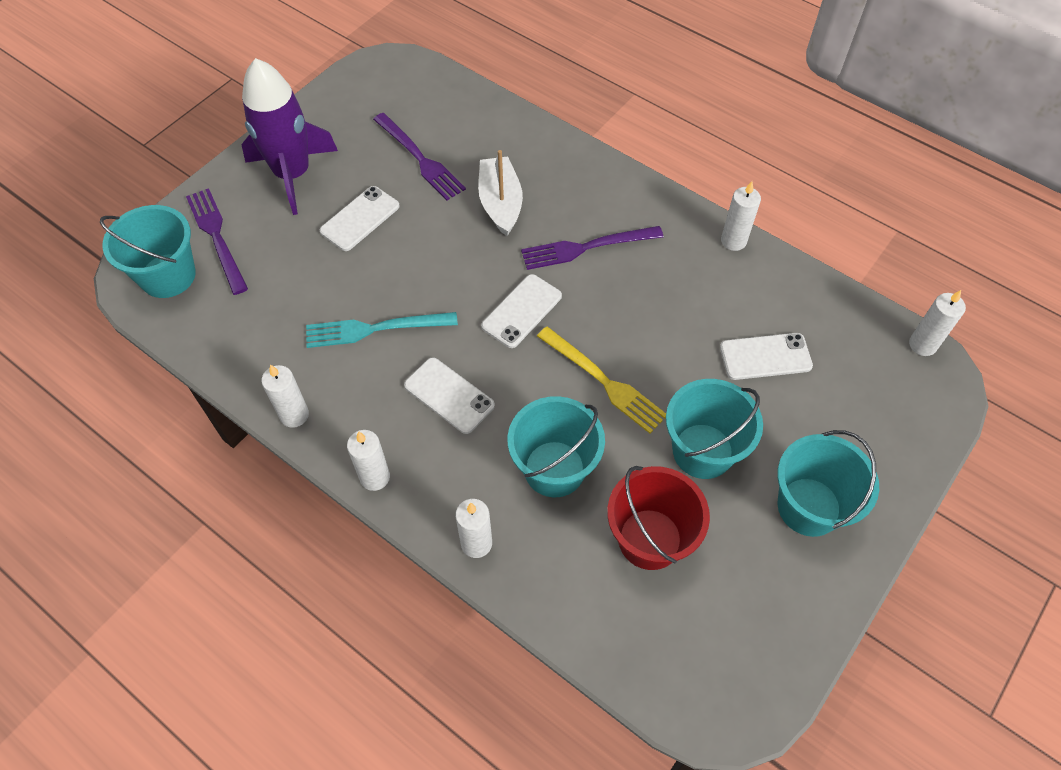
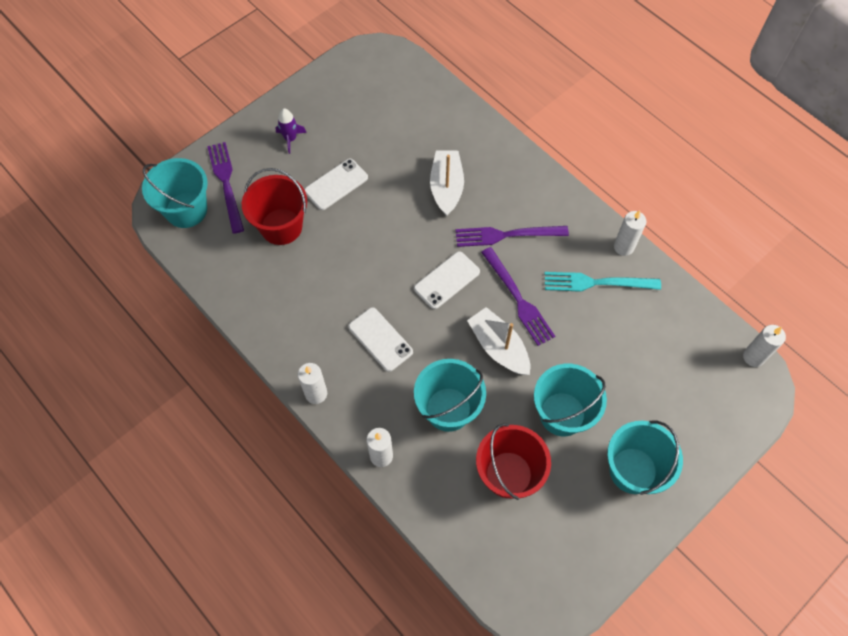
camera: 10 degrees right, 5 degrees up
purple rocket [241,58,338,215] -> purple rocket [276,108,307,154], size x0.42
white candle [261,365,309,428] -> none
turquoise fork [306,312,458,348] -> turquoise fork moved to [545,272,661,292]
purple fork [373,113,466,201] -> purple fork moved to [481,247,555,346]
yellow fork [537,326,666,433] -> white boat [467,307,530,375]
white phone [720,333,813,380] -> none
none -> red bucket [242,168,307,245]

